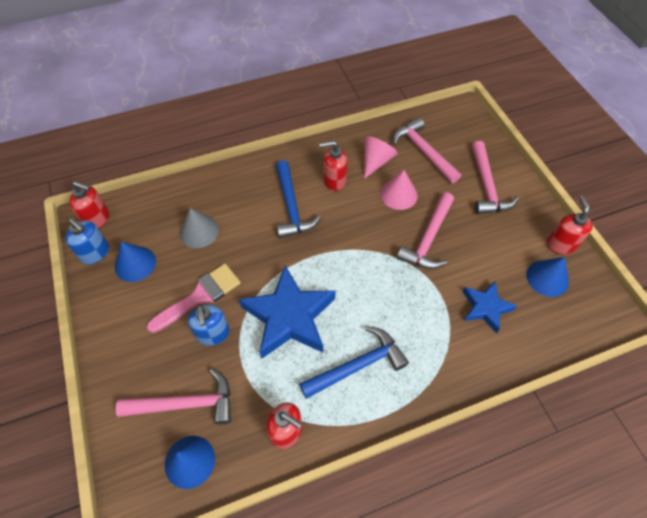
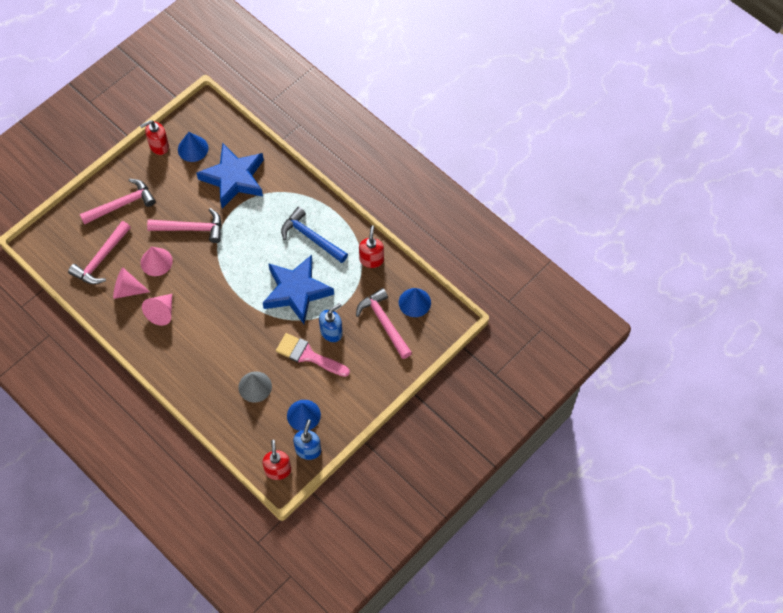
camera: 115 degrees left, 5 degrees up
blue hammer [276,160,321,239] -> none
red soap dispenser [319,140,347,191] -> pink cone [142,294,172,326]
blue star [462,281,517,333] -> blue star [196,143,264,208], size x1.79

